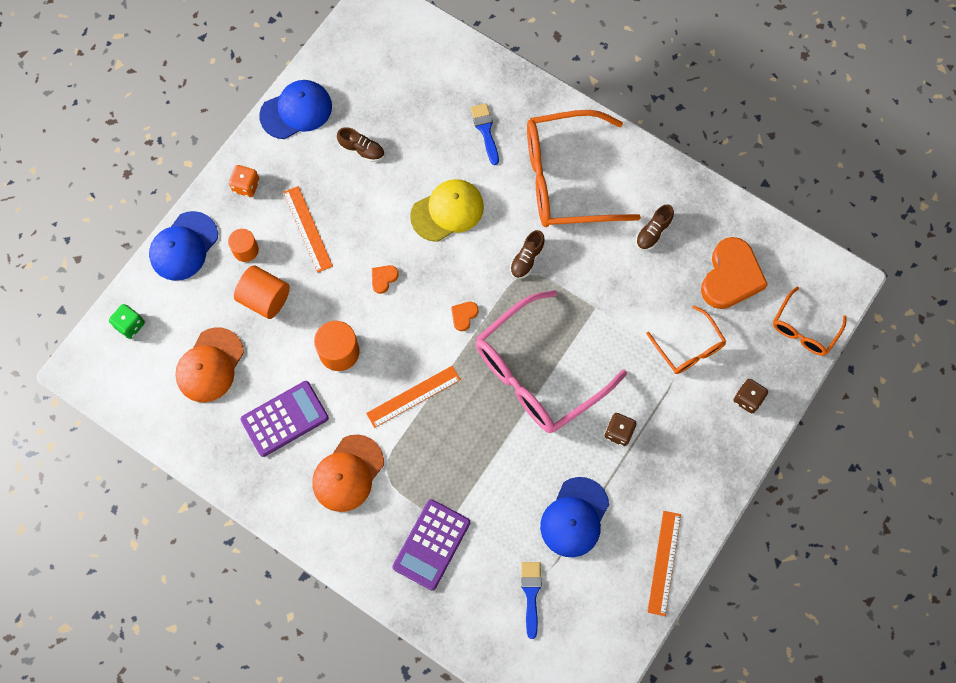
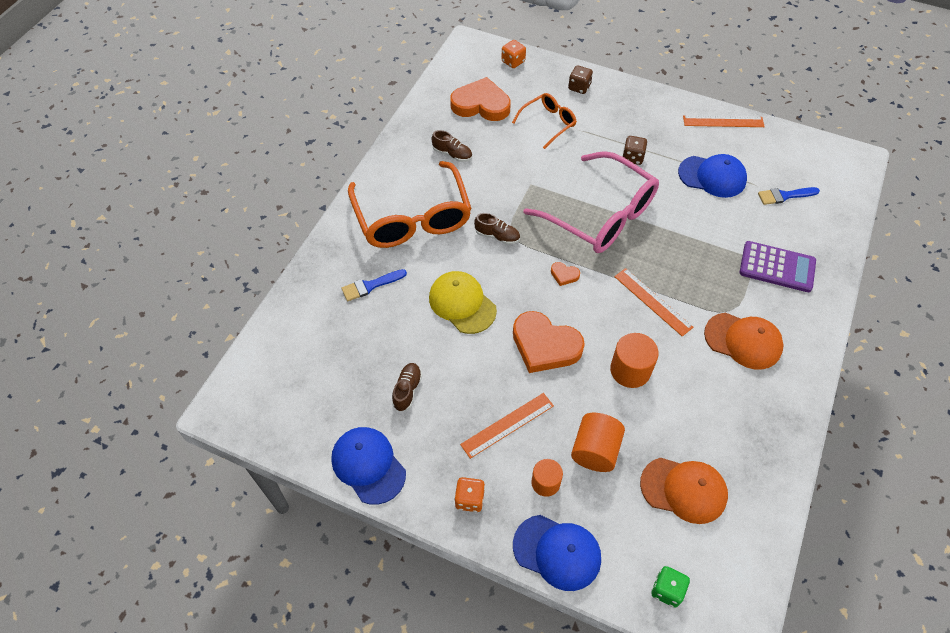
camera: 100 degrees left, 15 degrees down
purple calculator [240,381,329,457] -> none
orange heart [372,265,399,294] -> orange heart [513,311,585,373], size x2.34
orange glasses [773,286,847,356] -> orange dice [501,40,526,68]

